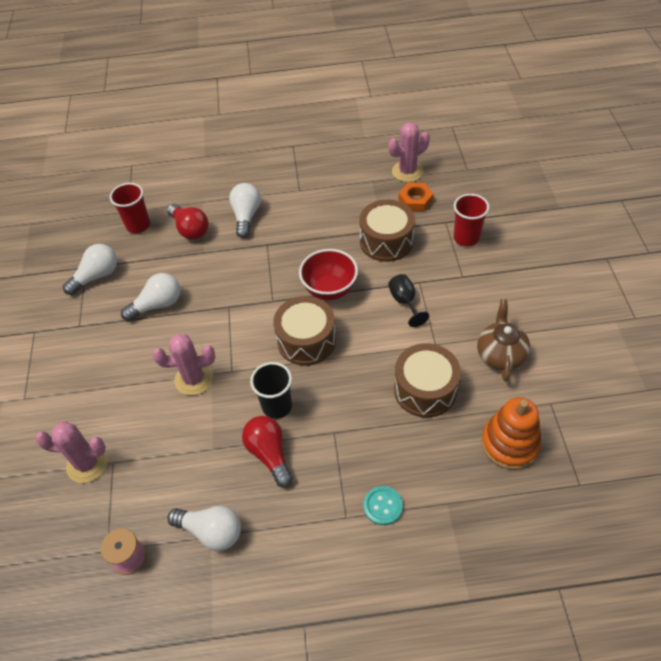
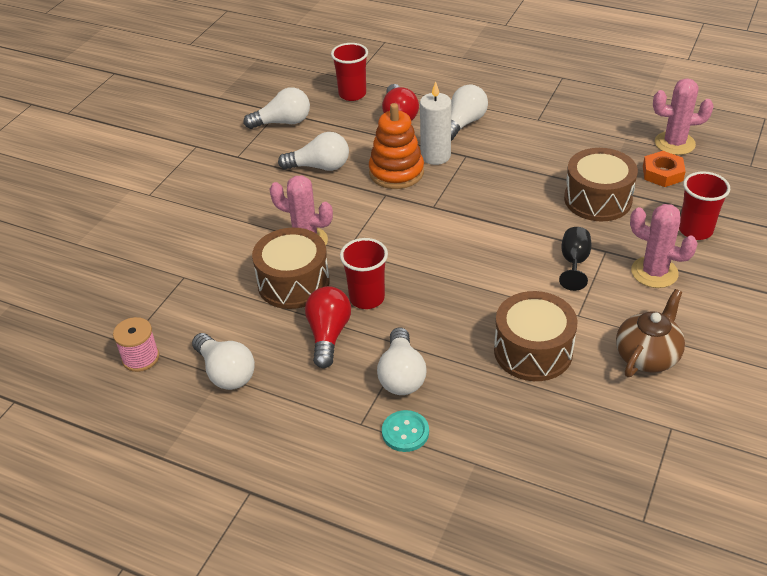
camera: 30 degrees right, 10 degrees down
pink cactus [35,421,108,483] -> pink cactus moved to [630,204,698,288]
black cup [250,362,292,419] -> red cup [340,238,388,309]
brown drum [273,296,336,366] -> brown drum moved to [252,228,330,309]
red bowl [299,249,358,300] -> none
orange stacking toy [481,397,542,470] -> orange stacking toy moved to [369,103,424,189]
none -> white light bulb [377,327,426,395]
none -> white candle [420,81,451,165]

